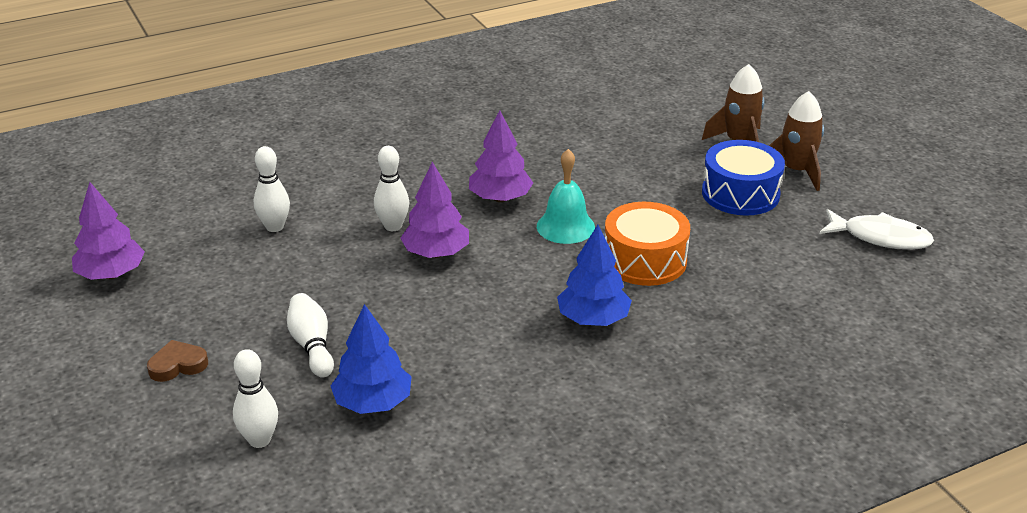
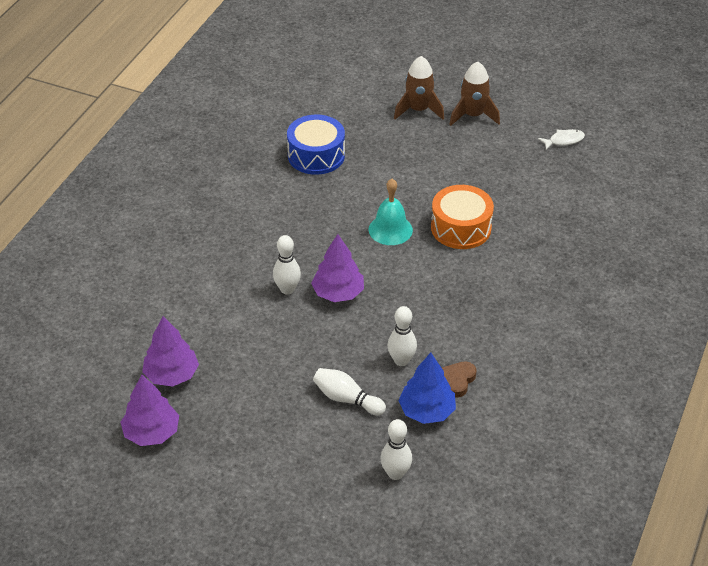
camera: 40 degrees left, 10 degrees up
brown heart [147,340,208,382] -> brown heart moved to [442,361,477,398]
white bowling pin [254,146,290,232] -> white bowling pin moved to [387,306,417,366]
purple tree [469,110,533,202] -> purple tree moved to [142,316,199,387]
blue tree [557,225,632,326] -> none
blue drum [702,140,785,216] -> blue drum moved to [287,115,345,175]
white fish [820,209,934,250] -> white fish [538,129,585,150], size x0.62

